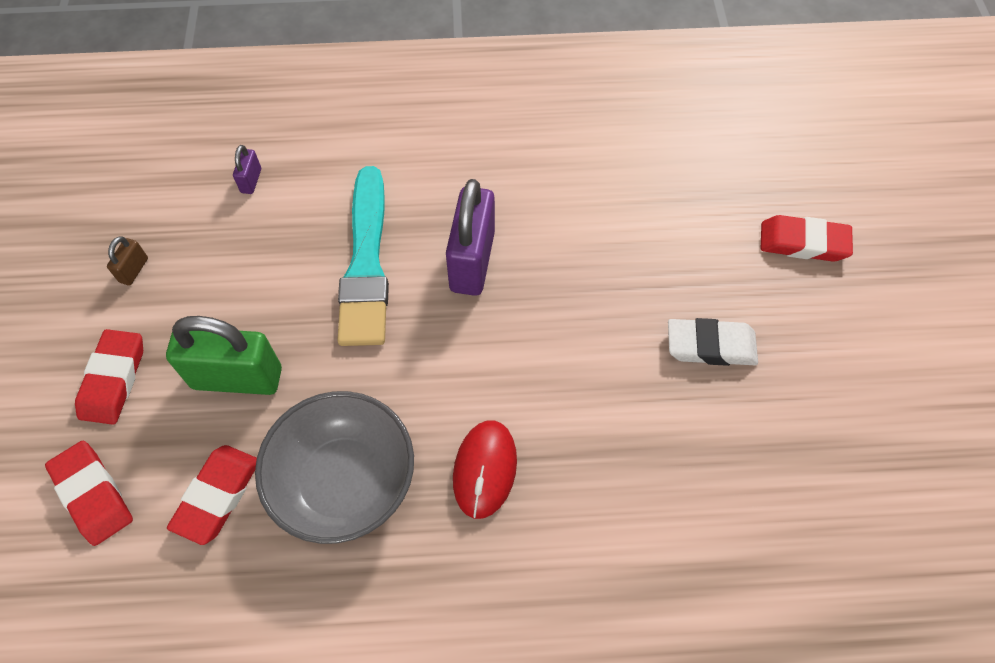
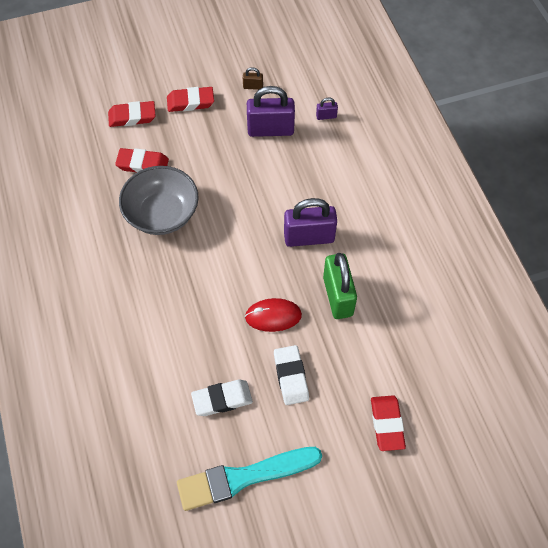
camera: 75 degrees right, 0 degrees up
red eraser [45,441,133,546] -> red eraser turned 45 degrees clockwise [108,101,156,127]
green padlock [166,316,282,395] -> green padlock moved to [323,253,357,319]
turquoise brush [337,166,389,346] -> turquoise brush moved to [177,447,322,511]
red mouse [453,420,517,519] -> red mouse moved to [245,298,302,332]
none -> white eraser [191,380,253,416]
none -> purple padlock [247,86,295,137]

